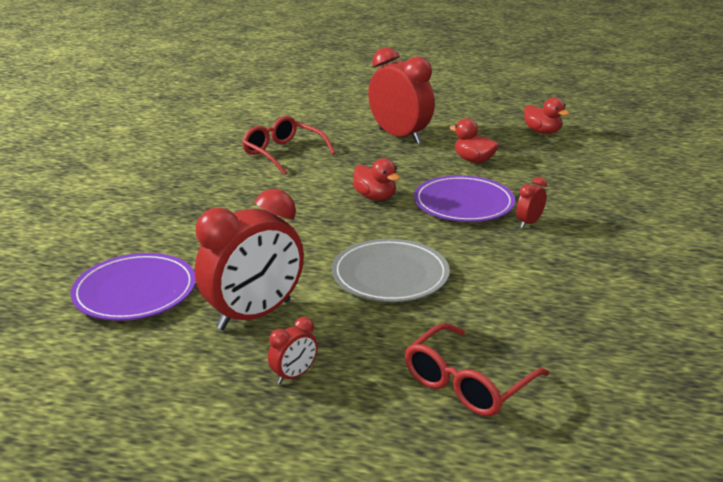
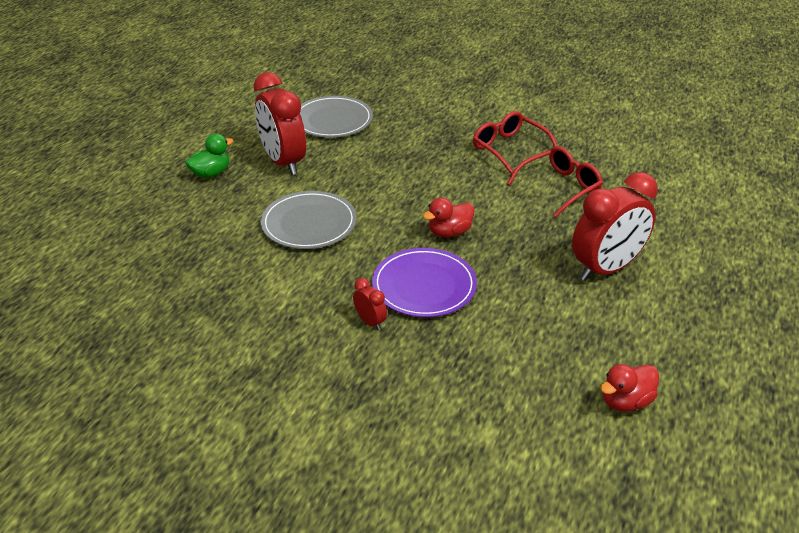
camera: 100 degrees right, 10 degrees up
purple plate [70,253,196,321] -> grey plate [300,96,373,138]
red clock [268,317,318,384] -> green duck [185,134,233,178]
red glasses [405,323,549,416] -> red glasses moved to [473,111,557,175]
red duck [450,118,499,163] -> none

